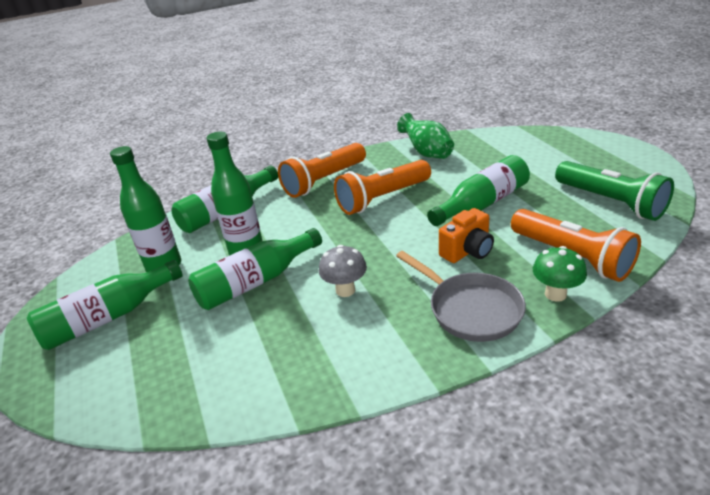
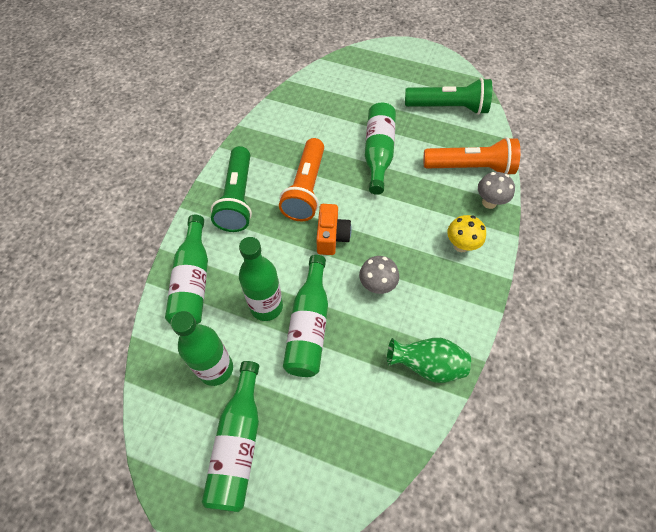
camera: 50 degrees left, 25 degrees up
orange flashlight [278,143,366,198] -> green flashlight [211,146,252,232]
grey pan [396,251,526,342] -> yellow mushroom [447,215,486,252]
green vase [397,113,454,159] -> green vase moved to [387,338,471,383]
orange camera [439,208,494,263] -> orange camera moved to [316,204,352,255]
green mushroom [533,246,587,302] -> grey mushroom [478,172,515,209]

